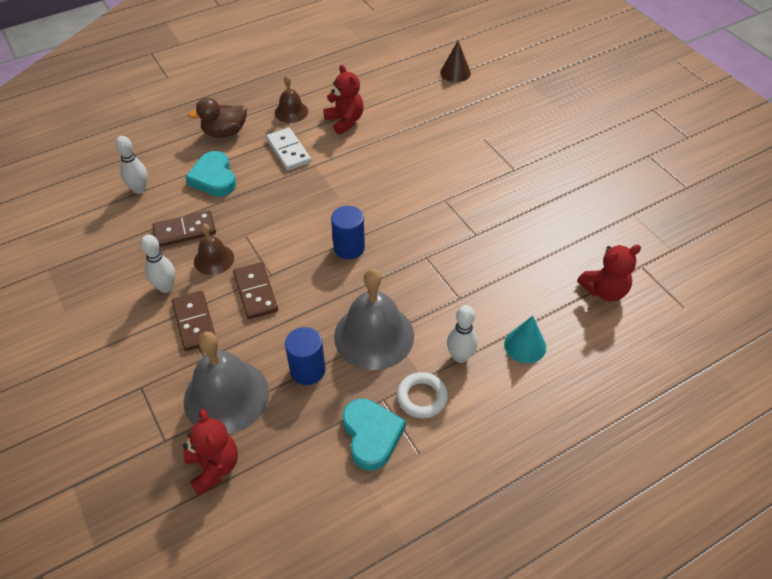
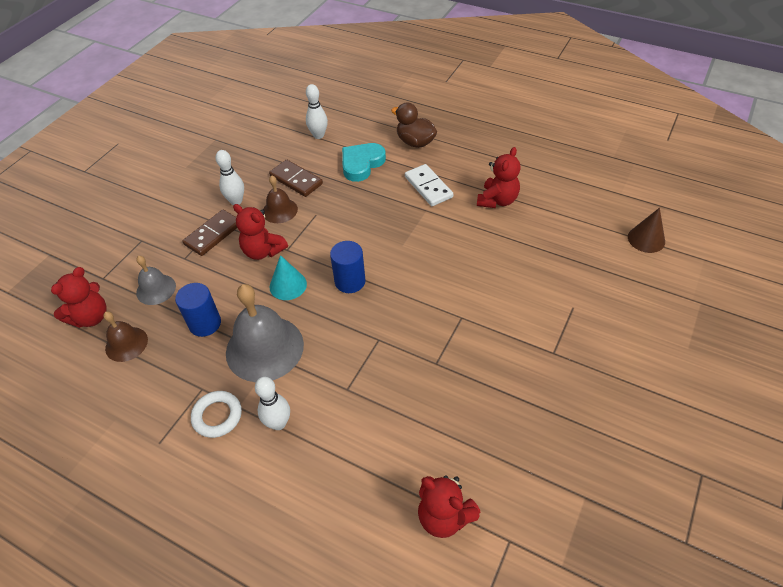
camera: 60 degrees right, 0 degrees up
grey bell [184,332,269,434] -> grey bell [136,256,176,305], size x0.54
brown domino [233,262,278,319] -> red teddy bear [233,204,288,260]
white domino [266,128,311,171] -> white domino turned 60 degrees counterclockwise [405,164,453,206]
brown bell [275,75,308,123] -> brown bell moved to [103,311,148,362]
turquoise heart [343,398,406,471] -> none
turquoise cone [504,316,546,364] -> turquoise cone moved to [270,255,307,300]

